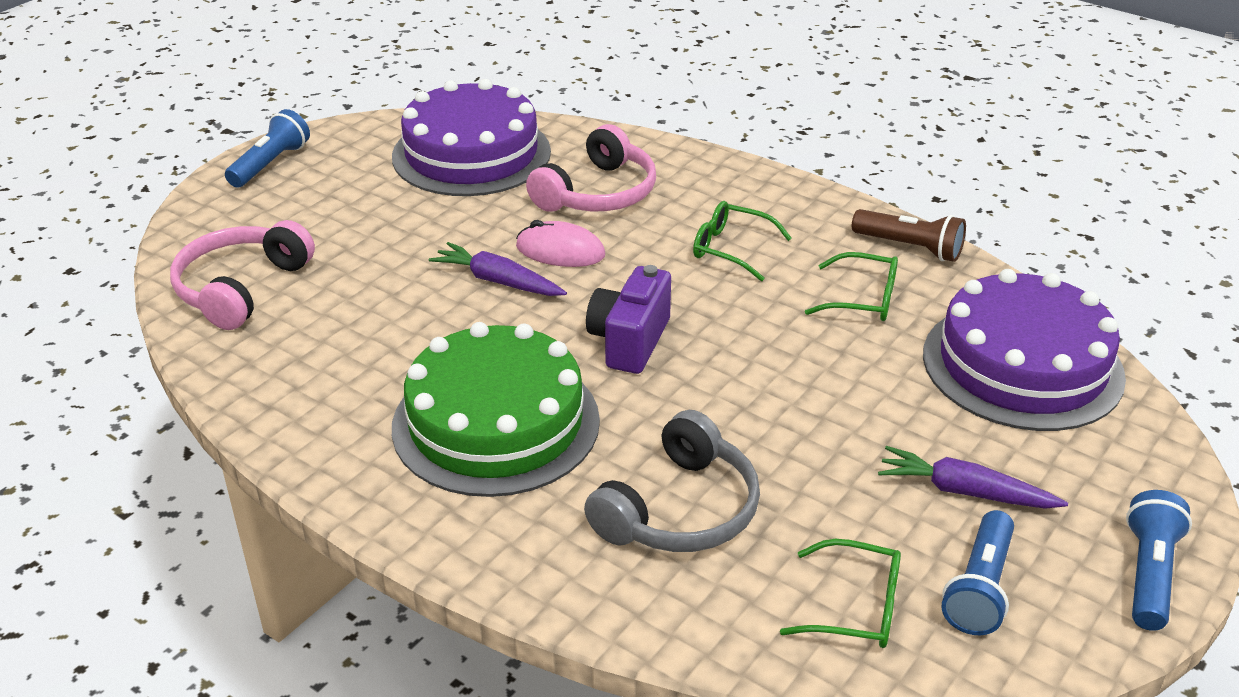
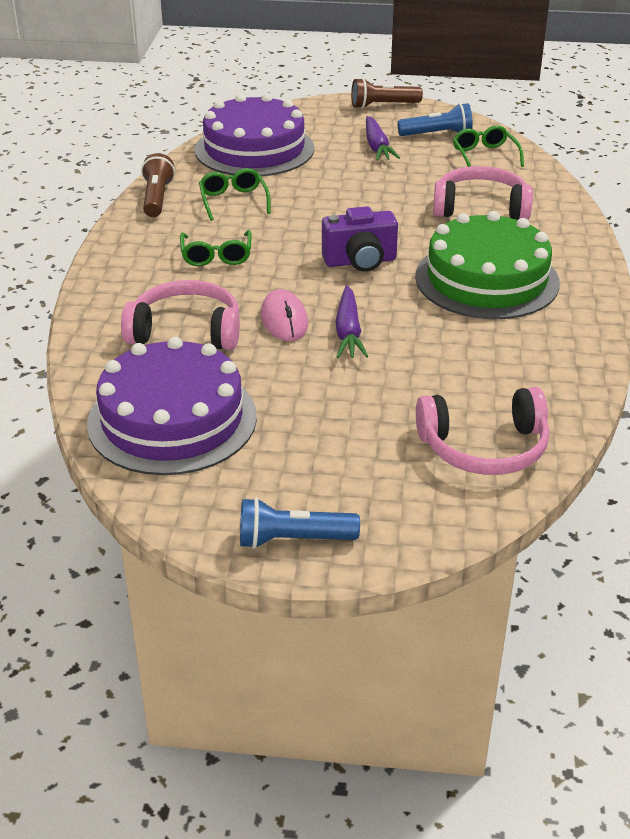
camera: 120 degrees left, 0 degrees up
grey headphones [584,410,760,552] -> pink headphones [433,166,533,220]
blue flashlight [1126,490,1192,631] -> brown flashlight [351,78,423,109]

